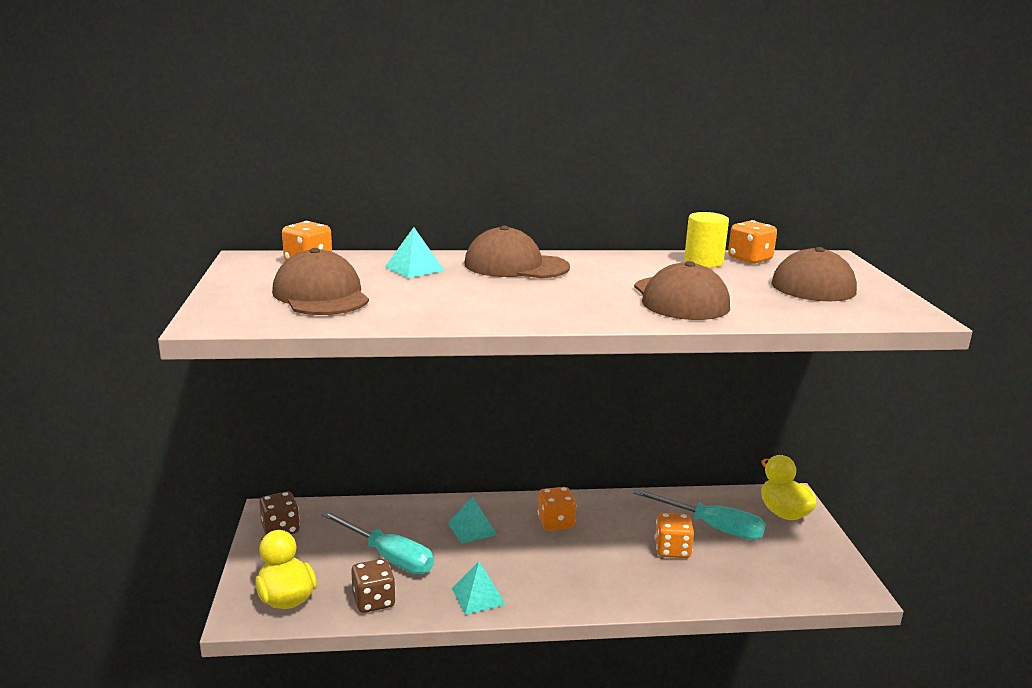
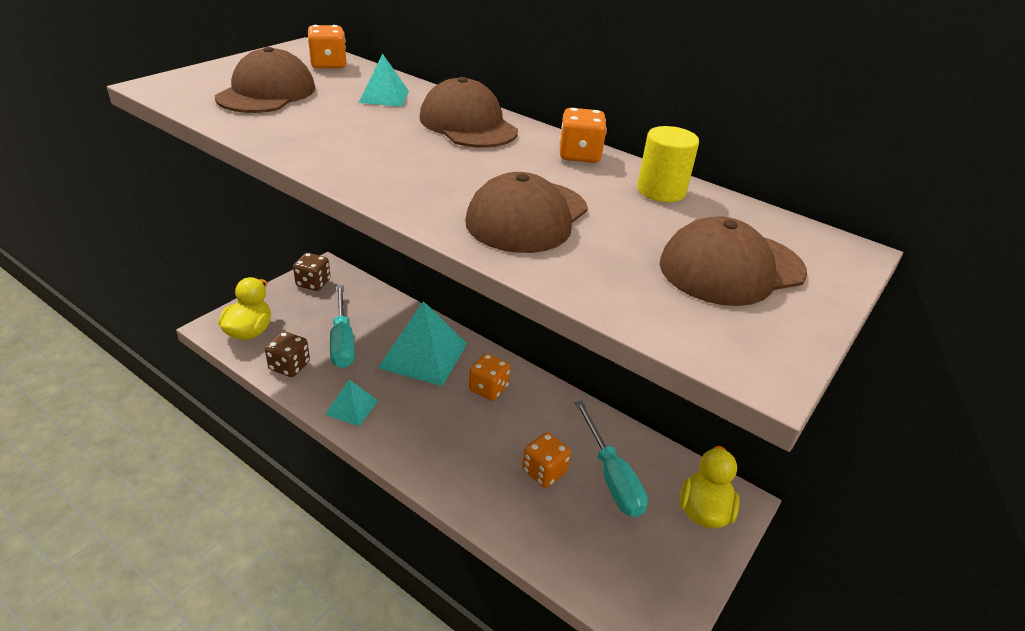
camera: 40 degrees right, 15 degrees up
turquoise pyramid [448,496,497,544] -> turquoise pyramid [378,301,467,386], size x1.94
orange dice [728,220,777,264] -> orange dice moved to [559,108,607,163]

